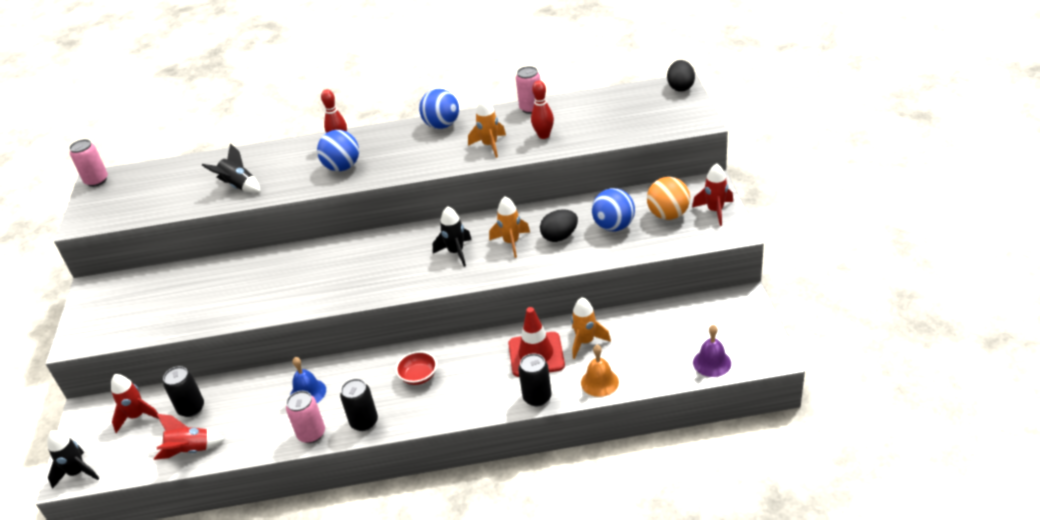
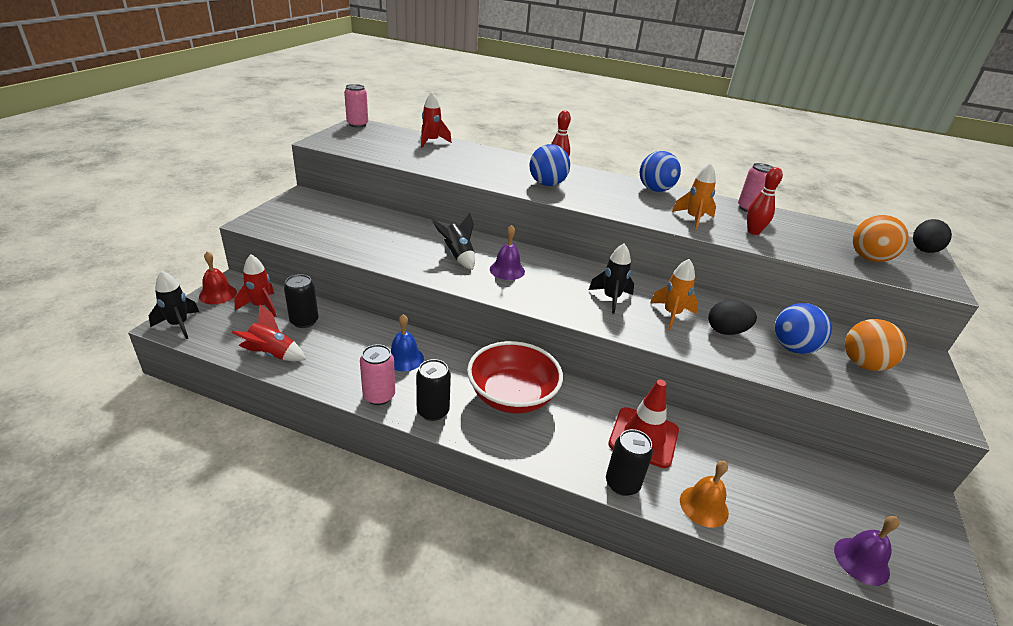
camera: 20 degrees right, 5 degrees down
black rocket [202,143,261,193] -> black rocket moved to [432,213,475,270]
red bowl [396,351,437,385] -> red bowl [467,341,563,413], size x2.02
orange rocket [571,297,611,359] -> none
red rocket [692,164,733,226] -> red rocket moved to [421,92,452,148]
none -> red bell [199,251,237,304]
none -> purple bell [490,225,525,280]
none -> orange ball [853,215,909,262]

